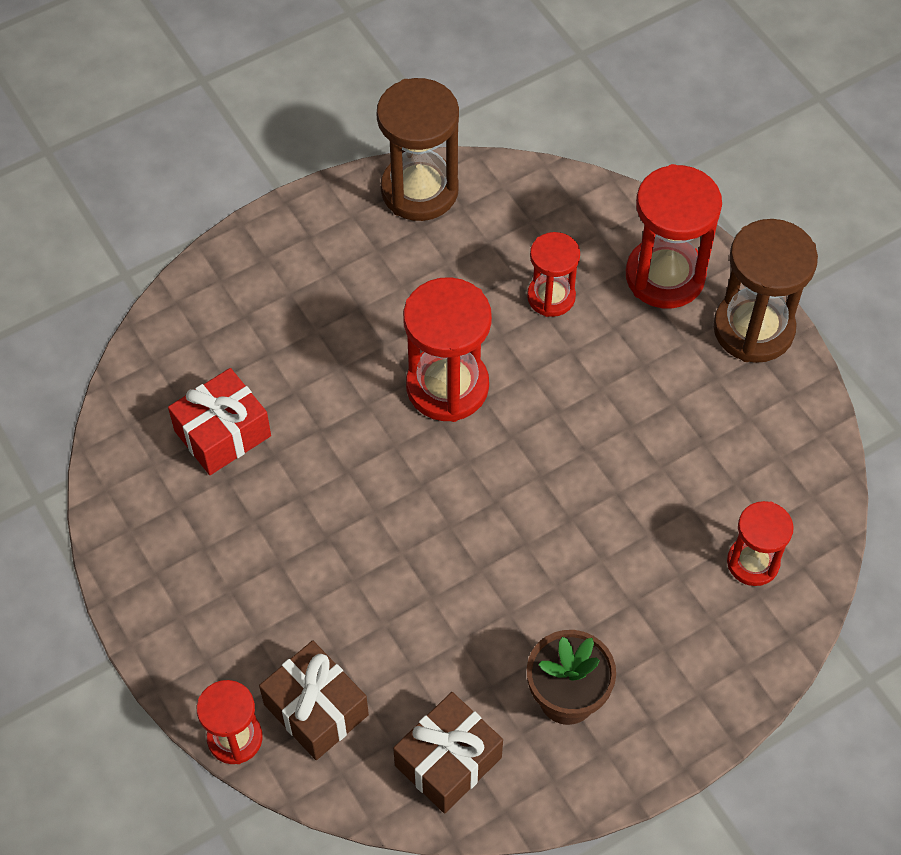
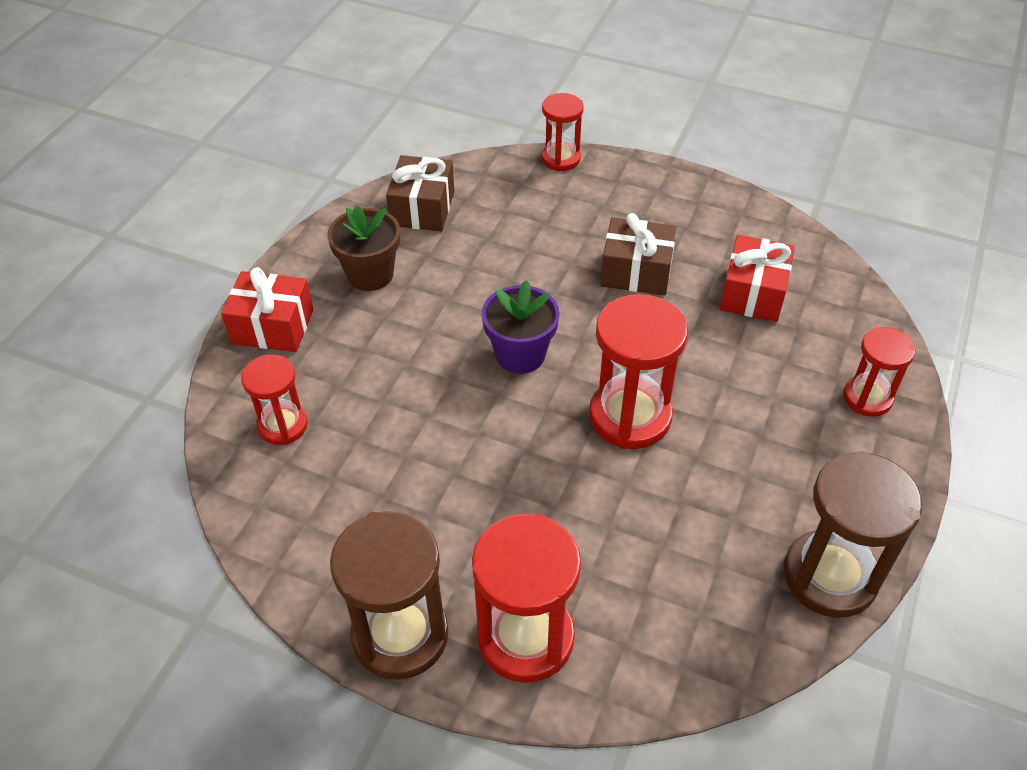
camera: 145 degrees right, 10 degrees down
brown gift [259,640,369,760] -> brown gift moved to [601,213,676,295]
red hourglass [527,232,580,317] -> red hourglass moved to [843,327,916,417]
none -> red gift [221,267,313,352]
none -> purple flower pot [482,280,560,374]

